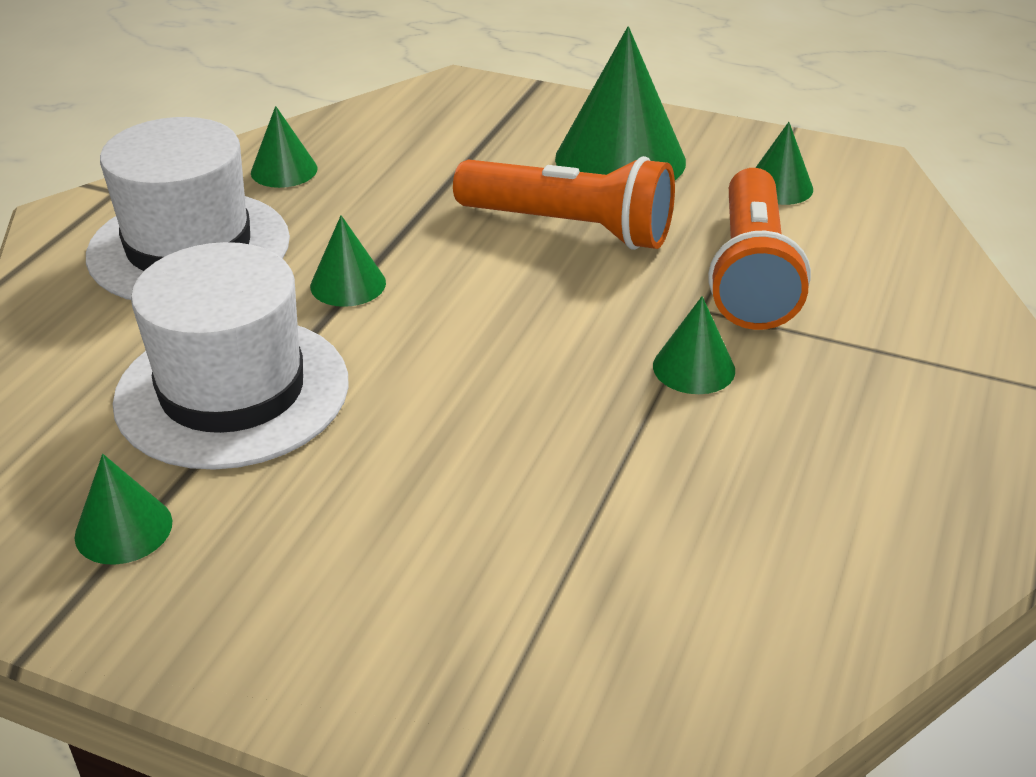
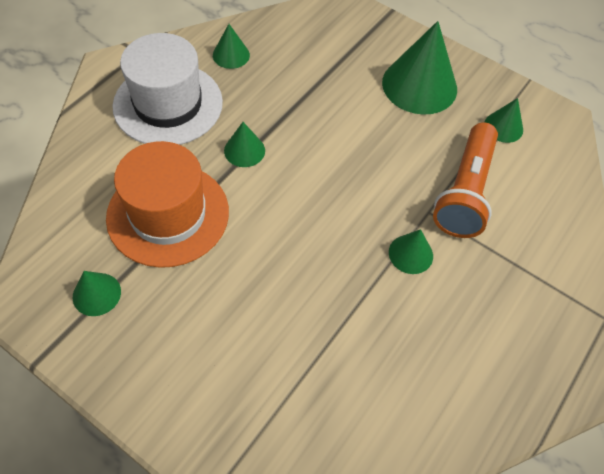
camera: 10 degrees right, 20 degrees up
white hat [112,242,349,470] -> orange hat [106,141,229,268]
orange flashlight [453,156,675,250] -> none

